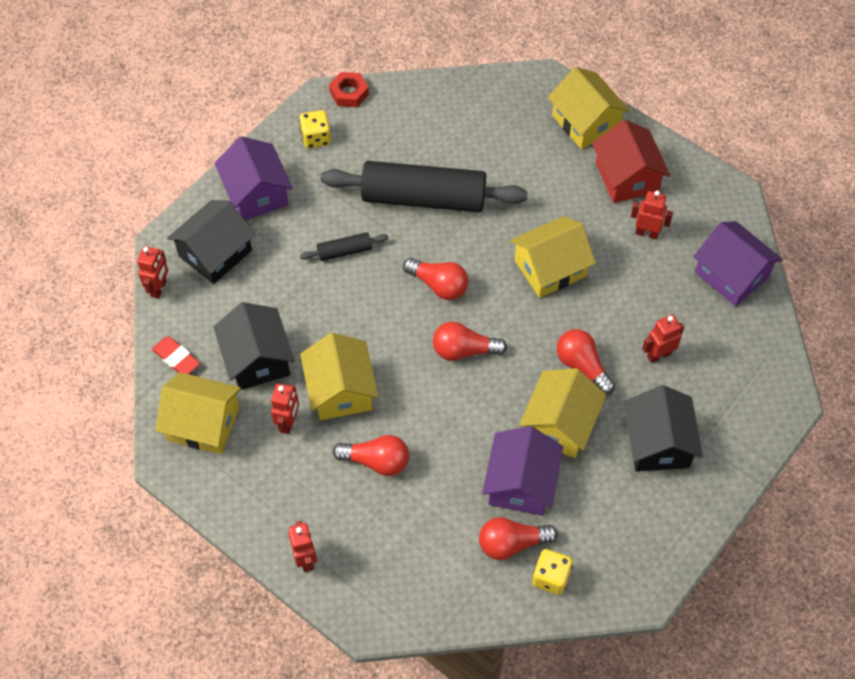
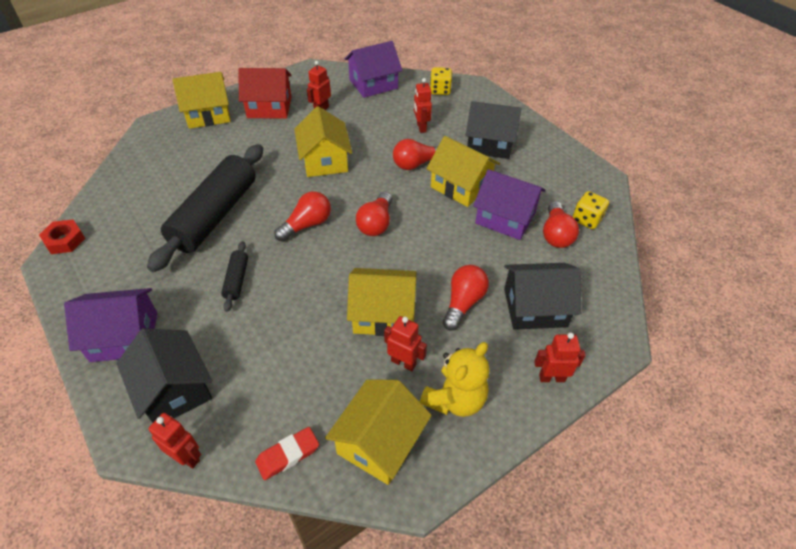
camera: 75 degrees left, 10 degrees down
black house [213,302,295,390] -> black house moved to [504,263,581,330]
yellow dice [299,110,331,148] -> yellow dice moved to [430,67,452,95]
none -> yellow teddy bear [420,342,489,417]

